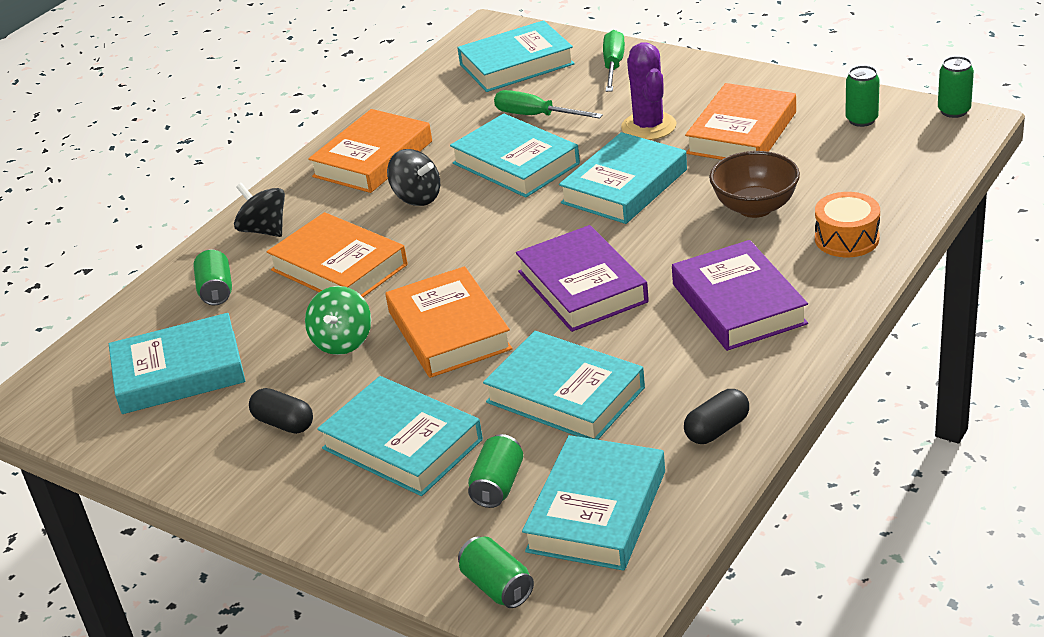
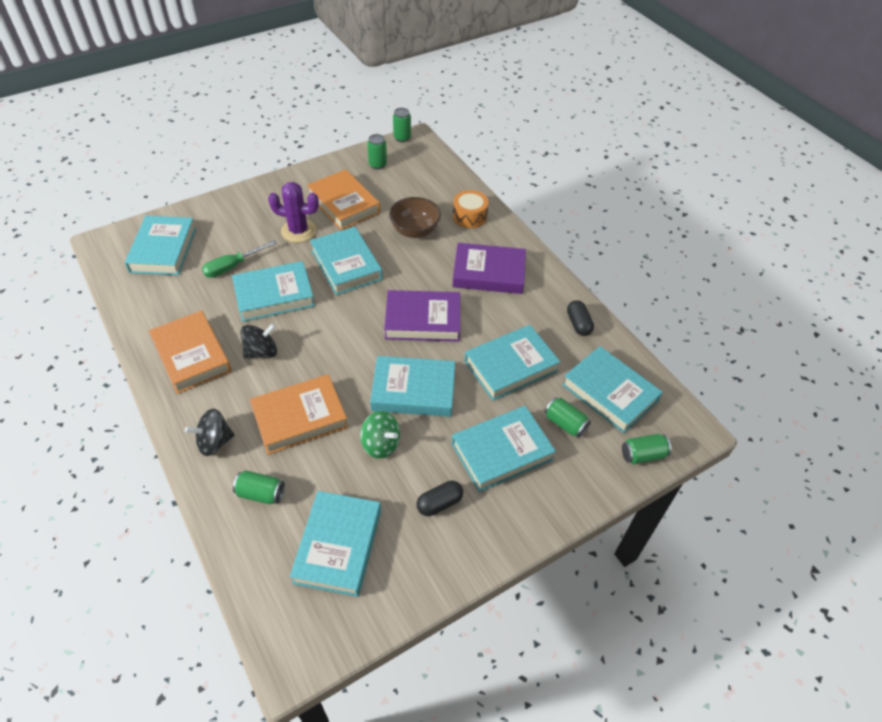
camera: 70 degrees left, 15 degrees up
orange book [385,266,512,378] -> turquoise book [370,356,455,417]
green screwdriver [603,30,625,92] -> none

